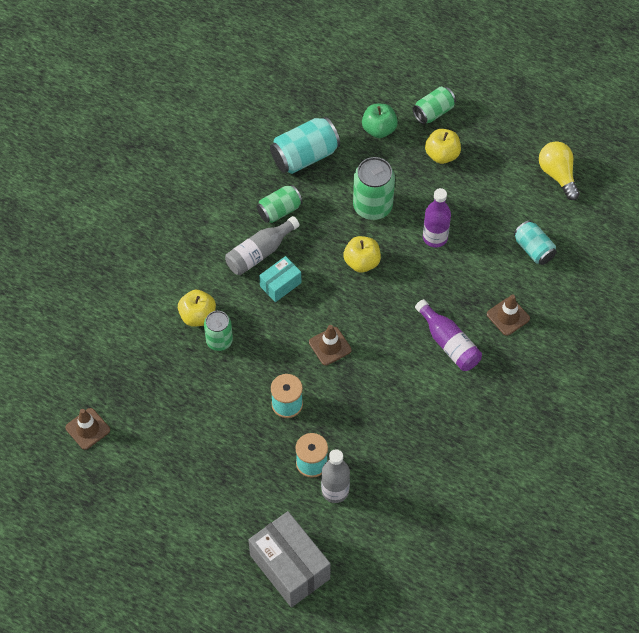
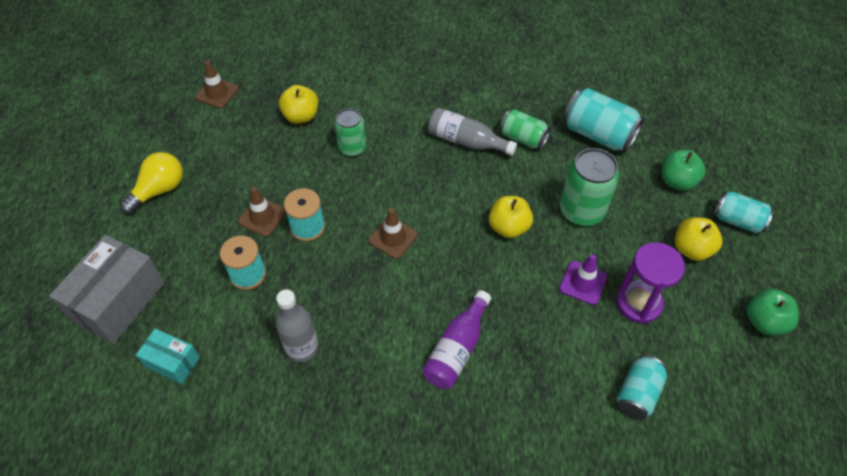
camera: 65 degrees right, 5 degrees down
yellow apple [178,290,216,327] -> yellow apple moved to [279,85,318,124]
turquoise box [259,256,301,302] -> turquoise box moved to [136,328,200,384]
grey bottle [321,449,350,503] -> grey bottle moved to [276,289,318,363]
green can [412,87,456,124] -> turquoise can [714,191,774,234]
purple bottle [423,188,451,247] -> purple traffic cone [559,254,608,305]
brown traffic cone [487,295,530,336] -> brown traffic cone moved to [238,187,287,237]
yellow light bulb [539,141,580,200] -> yellow light bulb moved to [120,152,183,214]
none -> purple hourglass [616,242,685,324]
none -> green apple [746,289,799,335]

